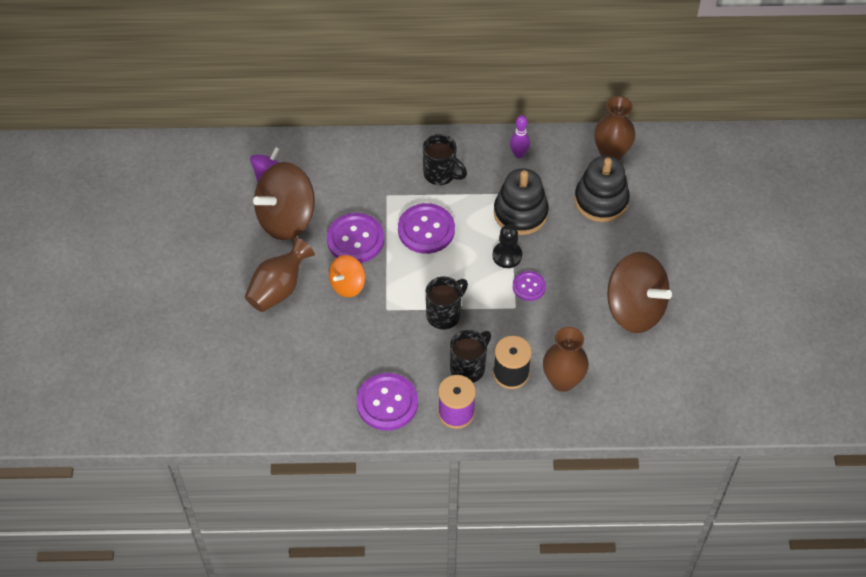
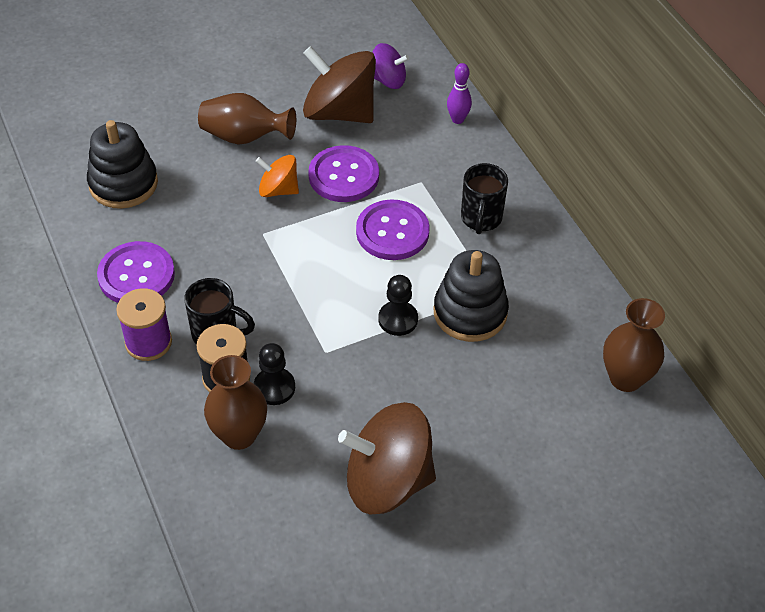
camera: 65 degrees right, 5 degrees down
black mug [426,277,468,329] -> none
purple bowling pin [510,115,530,158] -> purple bowling pin moved to [447,63,472,124]
purple button [513,271,546,301] -> none
black stacking toy [574,156,630,222] -> black stacking toy moved to [87,120,158,209]
brown spinning top [607,252,672,333] -> brown spinning top turned 75 degrees clockwise [338,402,436,514]
none -> black pawn [254,343,295,405]

